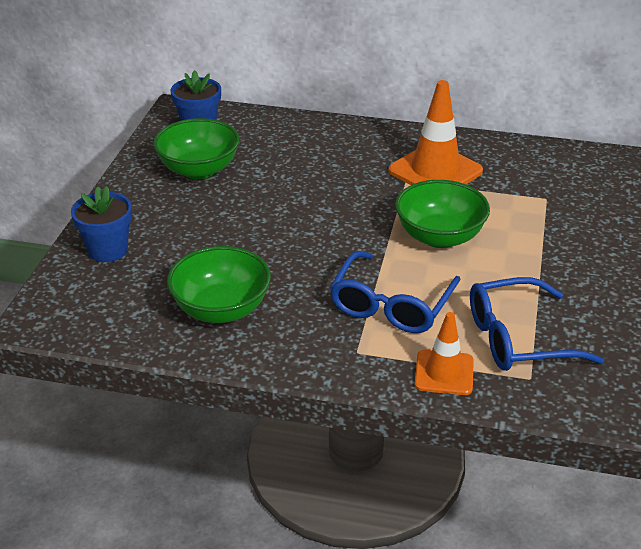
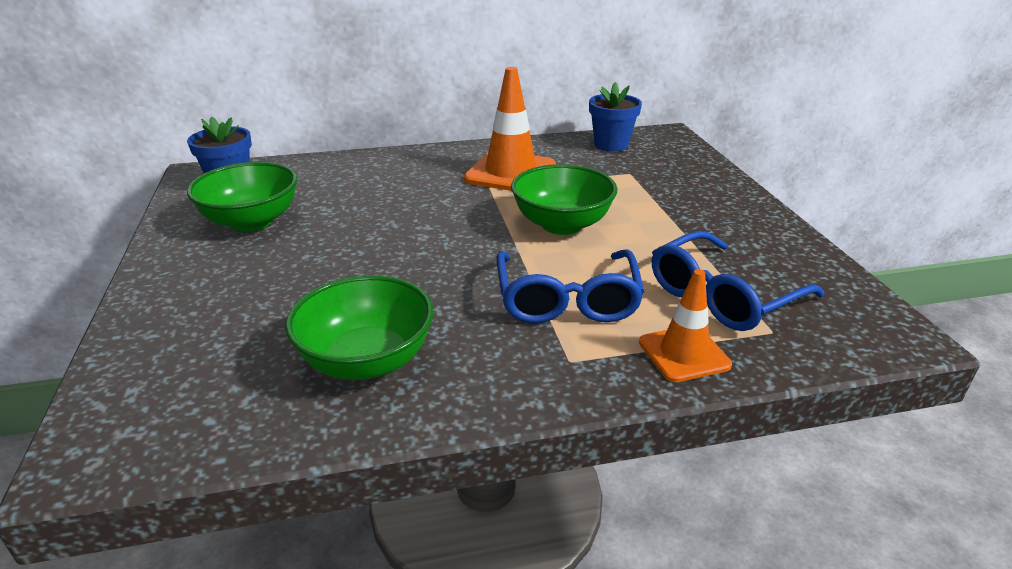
camera: 25 degrees left, 5 degrees down
blue flower pot [71,186,132,262] -> blue flower pot moved to [589,82,642,152]

